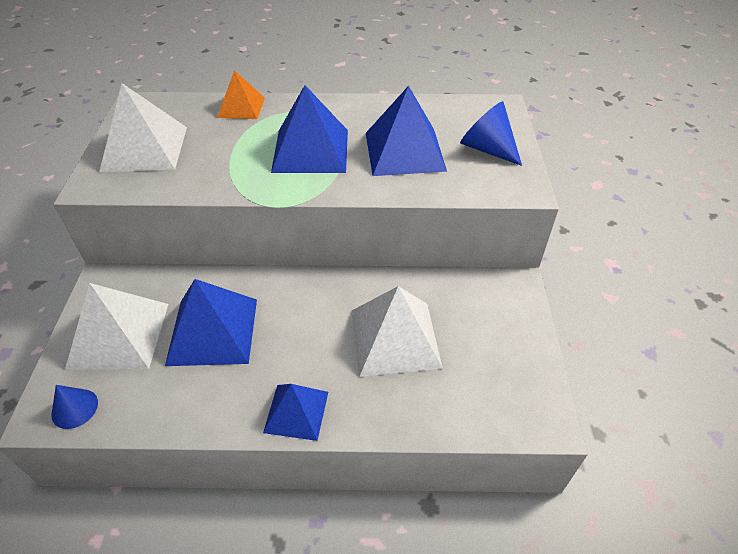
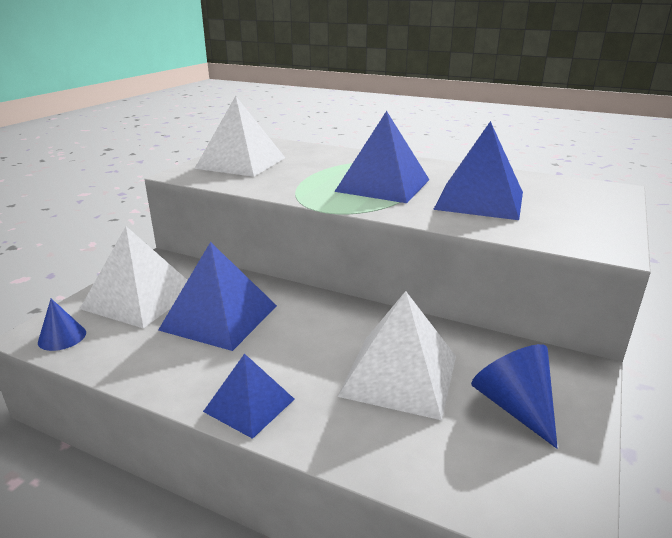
camera: 25 degrees right, 20 degrees down
orange pyramid [217,70,265,119] -> none
blue cone [460,101,522,166] -> blue cone moved to [471,344,558,449]

